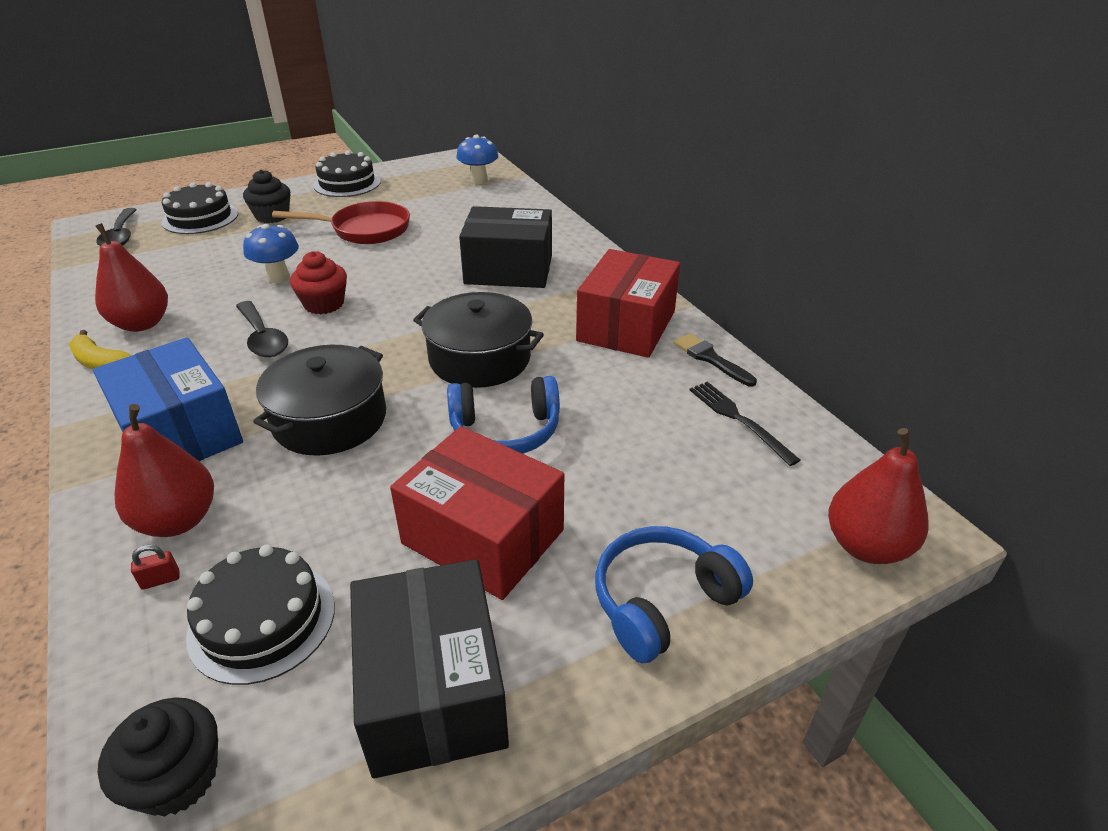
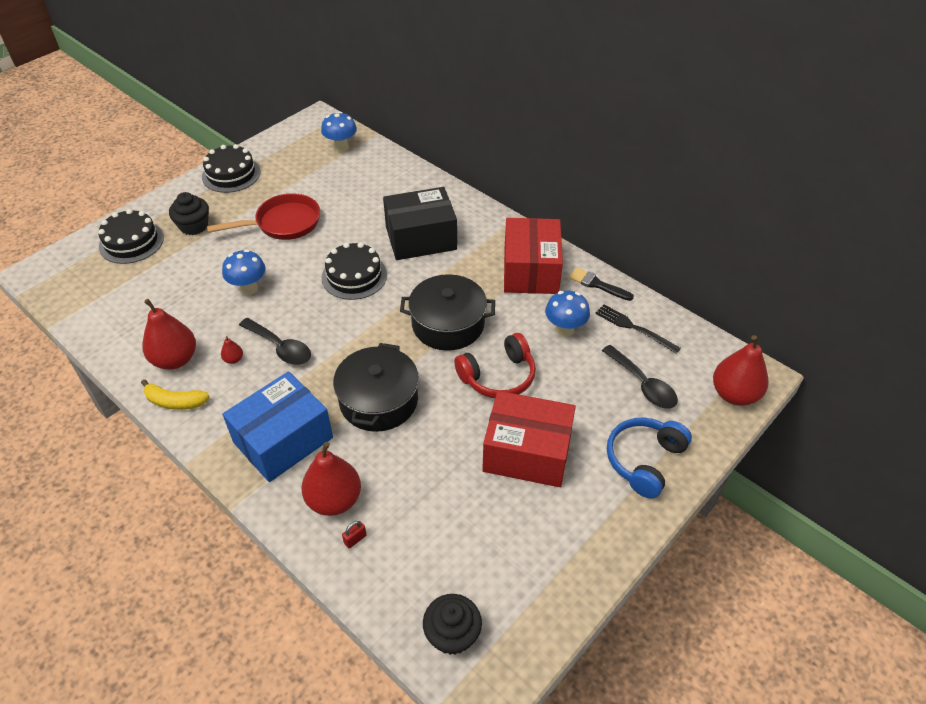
camera: 20 degrees left, 10 degrees up
blue box [93,337,243,461] -> blue box turned 75 degrees counterclockwise [222,371,333,482]
black spoon [96,208,137,246] -> black spoon moved to [602,345,678,409]
black cake [186,544,335,685] -> black cake moved to [322,242,387,300]
red cupcake [290,251,347,314] -> none
black box [350,559,509,779] -> none
blue headphones [447,376,560,454] -> red headphones [454,333,536,398]
none -> red pear [221,336,243,364]
none -> blue mushroom [545,291,590,337]

